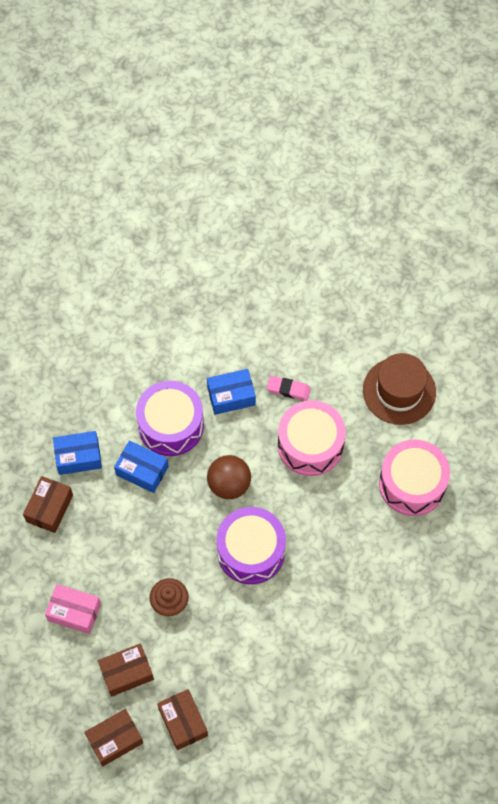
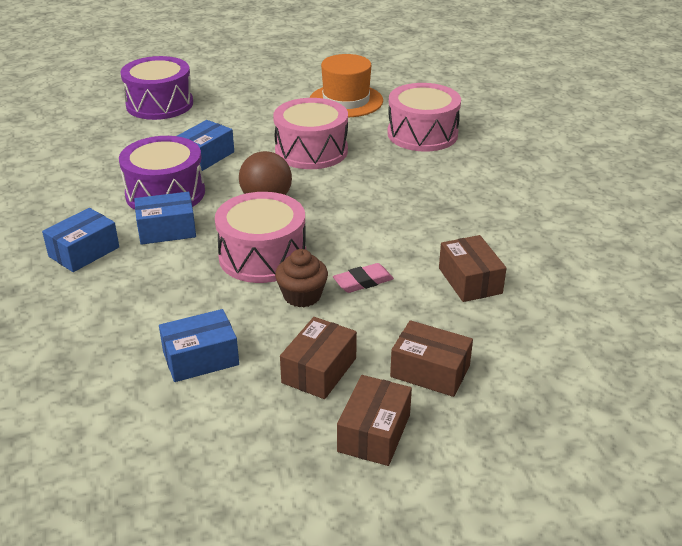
camera: 40 degrees left, 30 degrees down
brown box [23,476,73,533] -> brown box moved to [439,235,506,302]
pink box [45,584,101,634] -> blue box [159,309,239,382]
purple drum [216,507,286,584] -> purple drum moved to [120,56,193,120]
pink eraser [267,376,311,401] -> pink eraser moved to [333,263,394,293]
brown hat [363,353,436,425] -> orange hat [310,54,383,117]
none -> pink drum [215,192,306,283]

